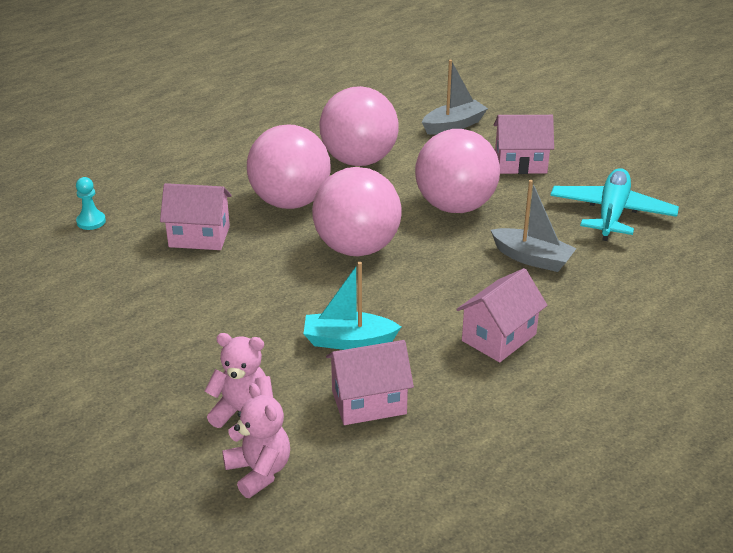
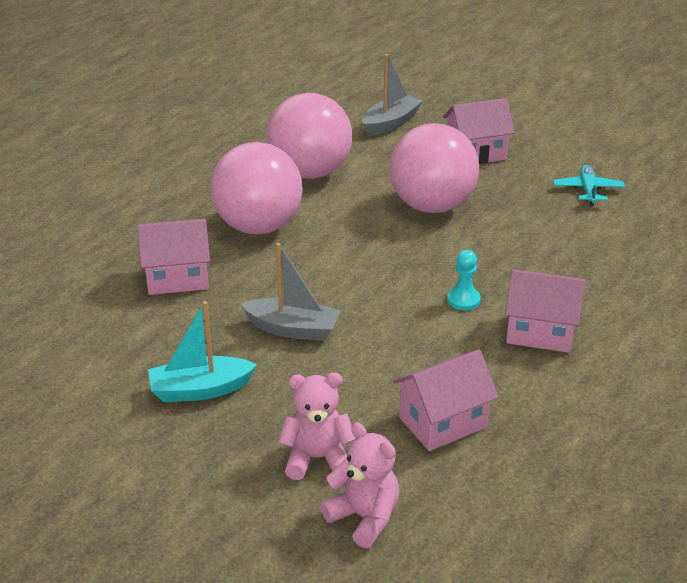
camera: 15 degrees left, 0 degrees up
turquoise pawn [76,177,106,230] -> turquoise pawn moved to [447,250,481,310]
turquoise boat [304,262,401,350] -> turquoise boat moved to [148,301,257,402]
pink ball [312,167,402,256] -> none
pink house [456,268,548,362] -> pink house turned 75 degrees clockwise [505,269,585,353]
grey boat [491,180,577,272] -> grey boat moved to [241,243,340,341]
turquoise plane [550,168,679,241] -> turquoise plane [553,165,625,206], size x0.55

